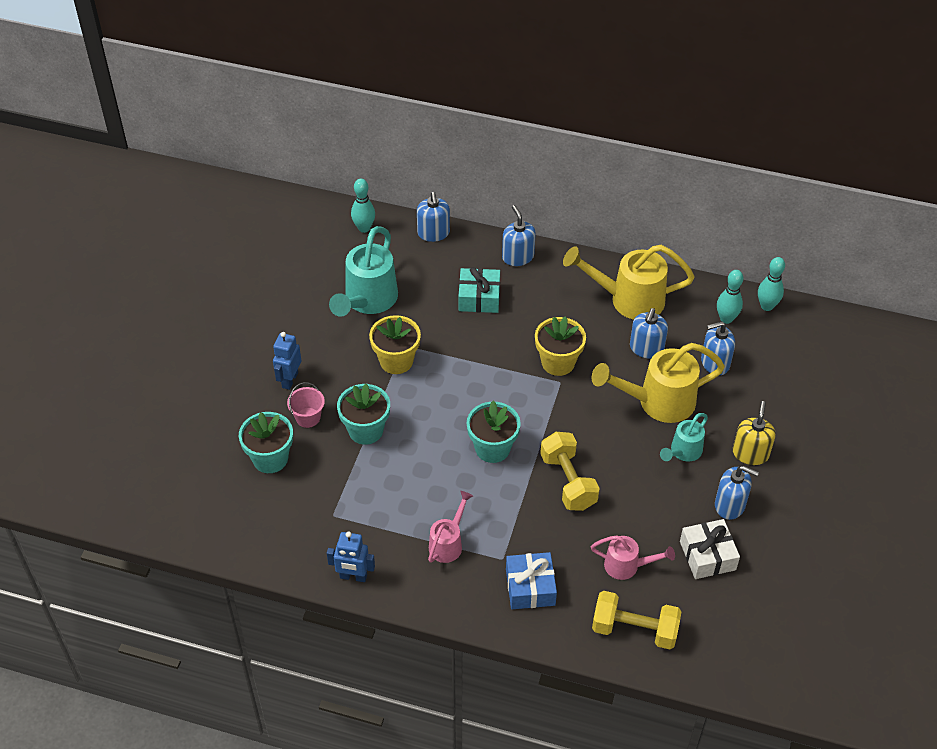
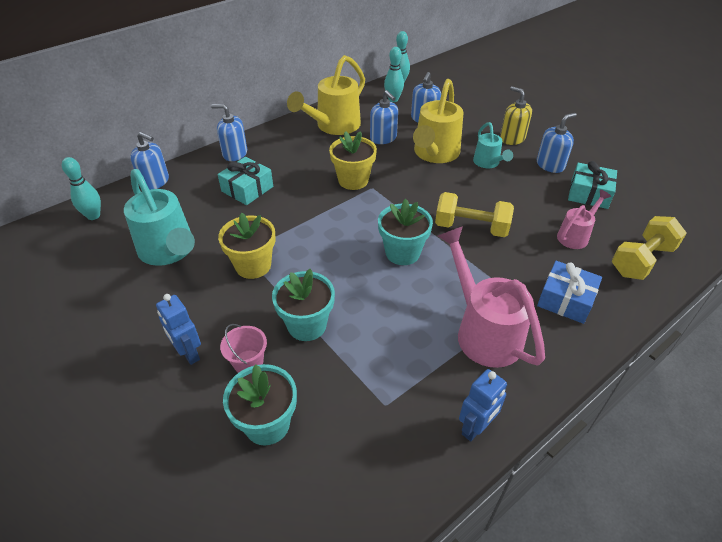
camera: 55 degrees left, 5 degrees down
pink watering can [428,491,473,563] -> pink watering can [438,226,545,368], size x1.81
white gift [680,519,740,579] -> turquoise gift [568,161,617,209]

